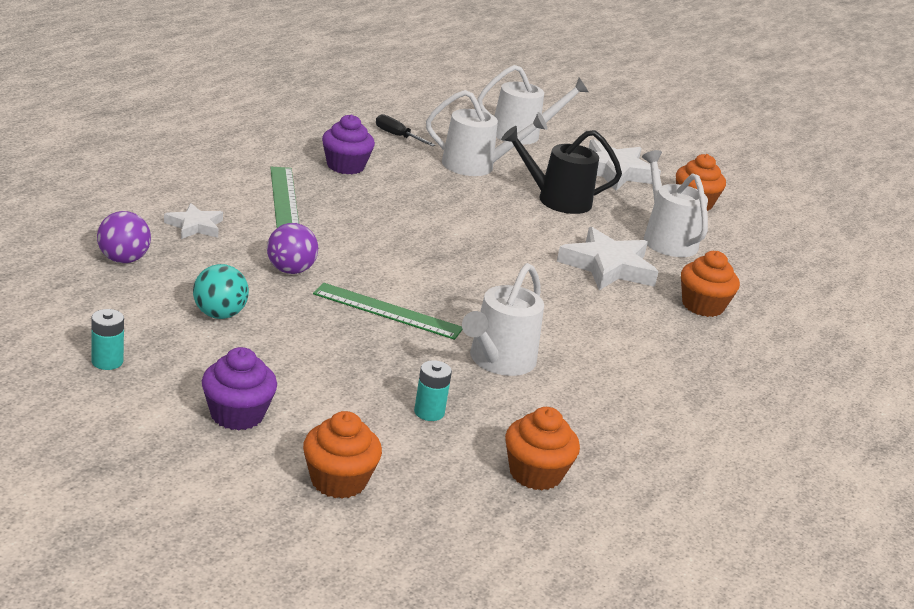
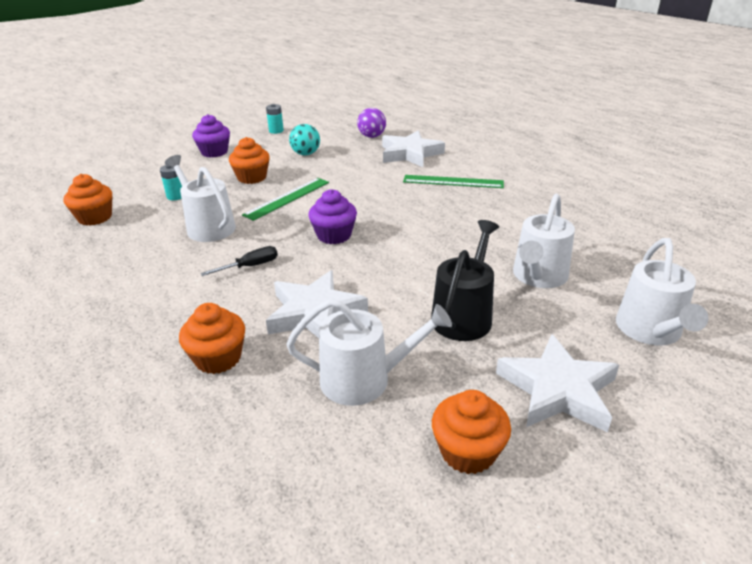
camera: 115 degrees right, 5 degrees up
white star [164,203,223,239] -> white star [382,131,445,167], size x1.76
purple ball [267,223,318,274] -> none
orange cupcake [303,411,382,499] -> orange cupcake moved to [229,137,270,184]
purple cupcake [322,114,375,174] -> purple cupcake moved to [309,189,357,244]
black screwdriver [376,114,435,146] -> black screwdriver moved to [201,246,278,276]

